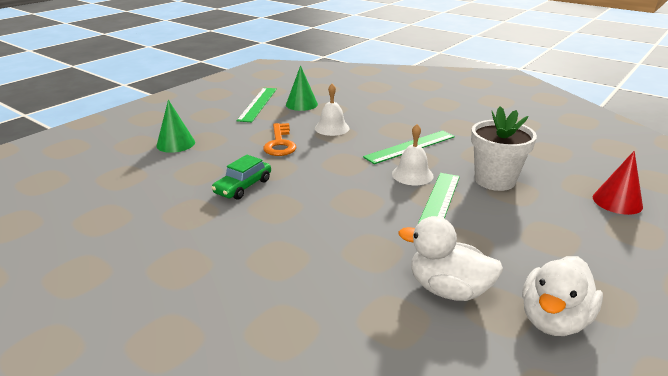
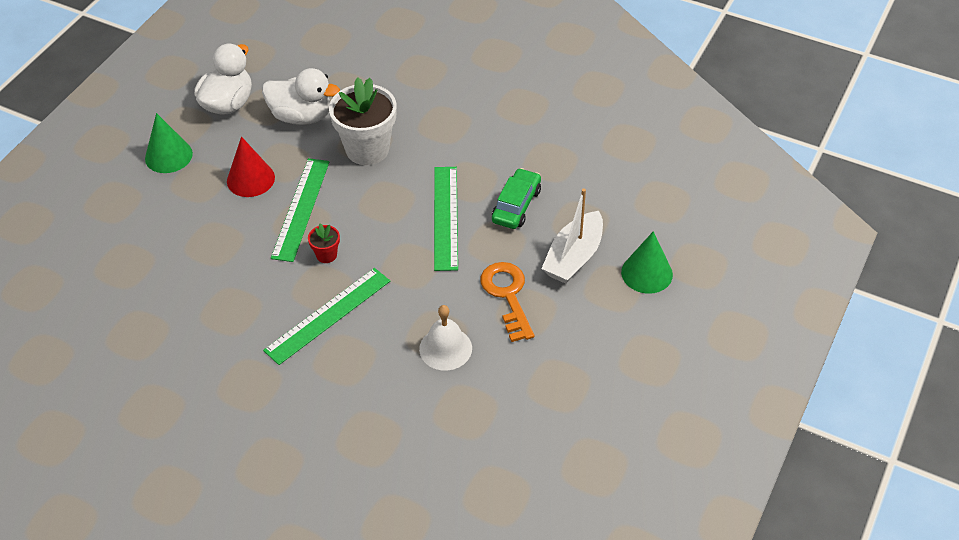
camera: 170 degrees right, 20 degrees up
green ruler [237,88,277,122] -> green ruler moved to [434,167,458,271]
green cone [286,65,318,111] -> green cone moved to [145,113,193,173]
white bell [392,124,434,185] -> red flower pot [308,223,340,263]
white flower pot [471,106,537,191] -> white flower pot moved to [329,77,397,165]
red cone [593,151,643,215] -> red cone moved to [227,136,275,197]
none -> white boat [541,189,603,284]

